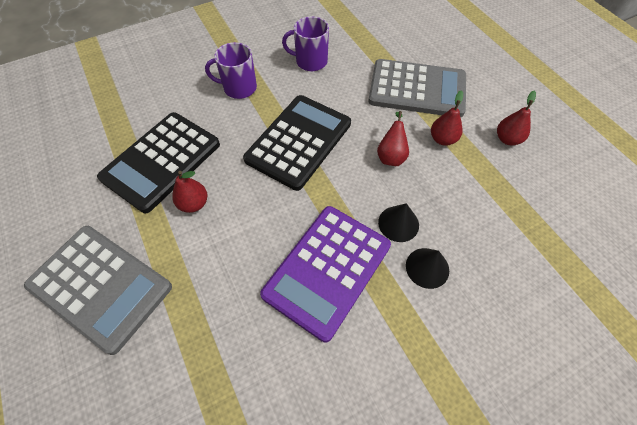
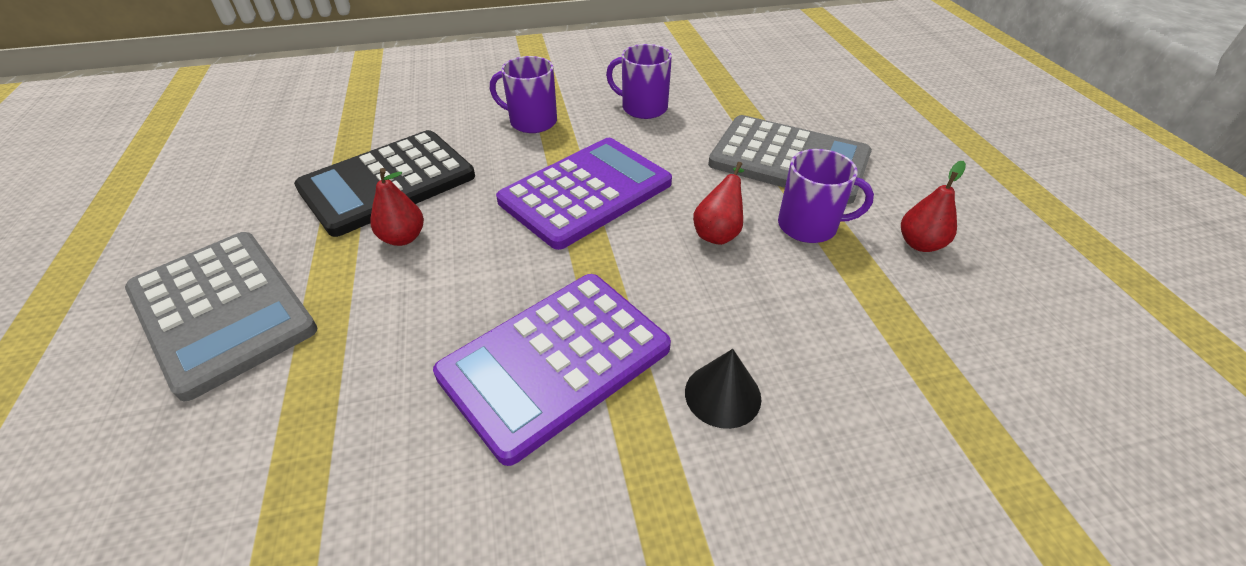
camera: 15 degrees right, 15 degrees down
black calculator [243,95,351,191] -> purple calculator [496,138,672,250]
black cone [378,203,419,242] -> none
red pear [431,90,463,146] -> purple mug [778,149,874,243]

